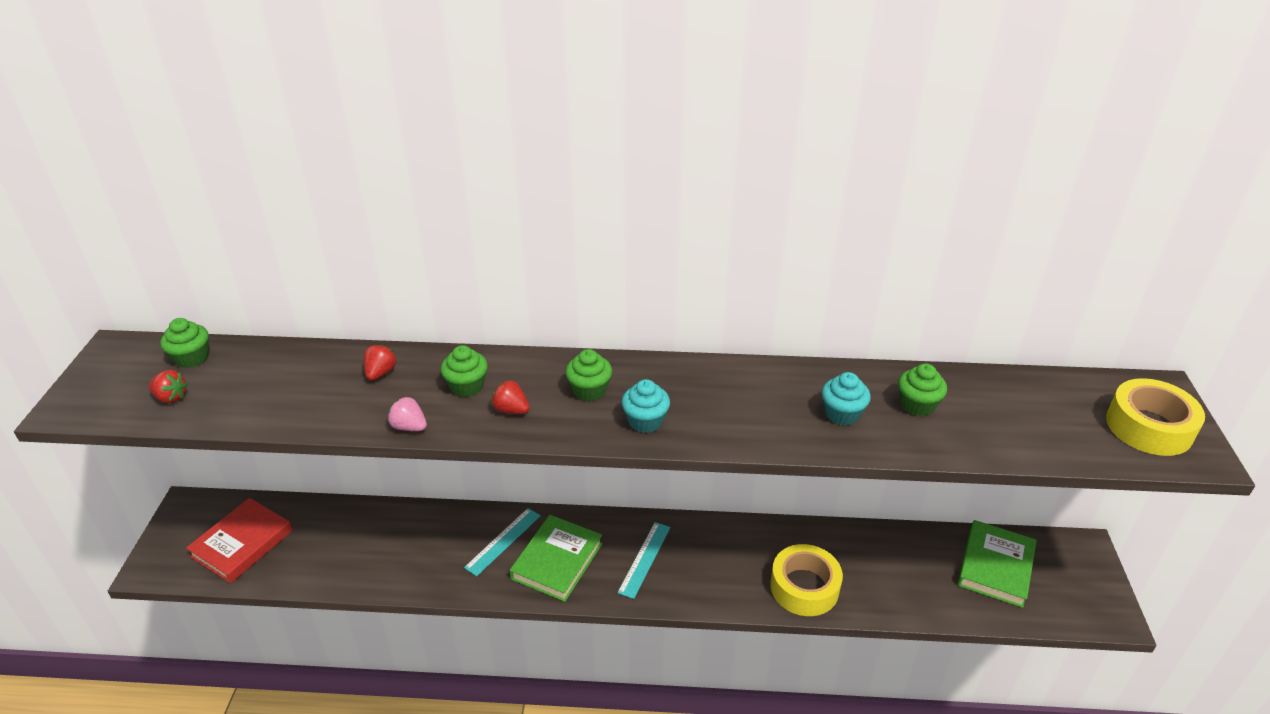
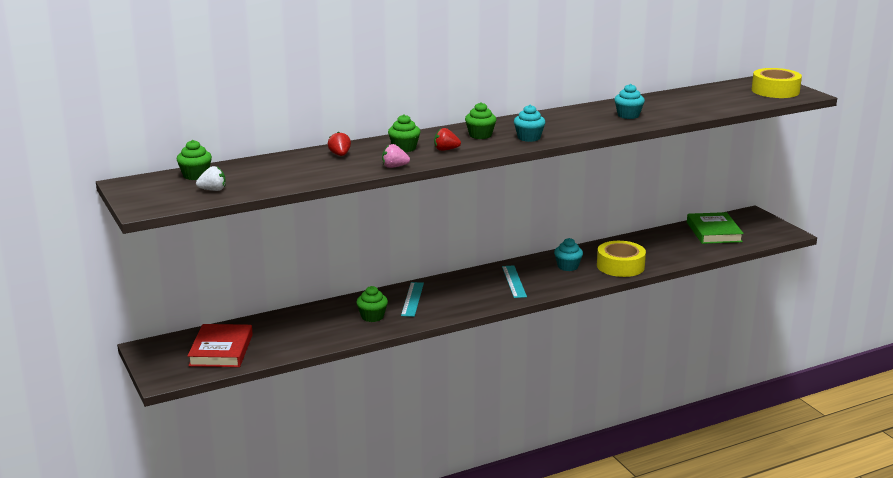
camera: 30 degrees left, 15 degrees down
red strawberry [148,370,188,403] -> white strawberry [196,166,226,191]
green book [509,515,603,602] -> none
green cupcake [898,363,947,416] -> green cupcake moved to [356,286,388,322]
none -> turquoise cupcake [554,238,583,271]

